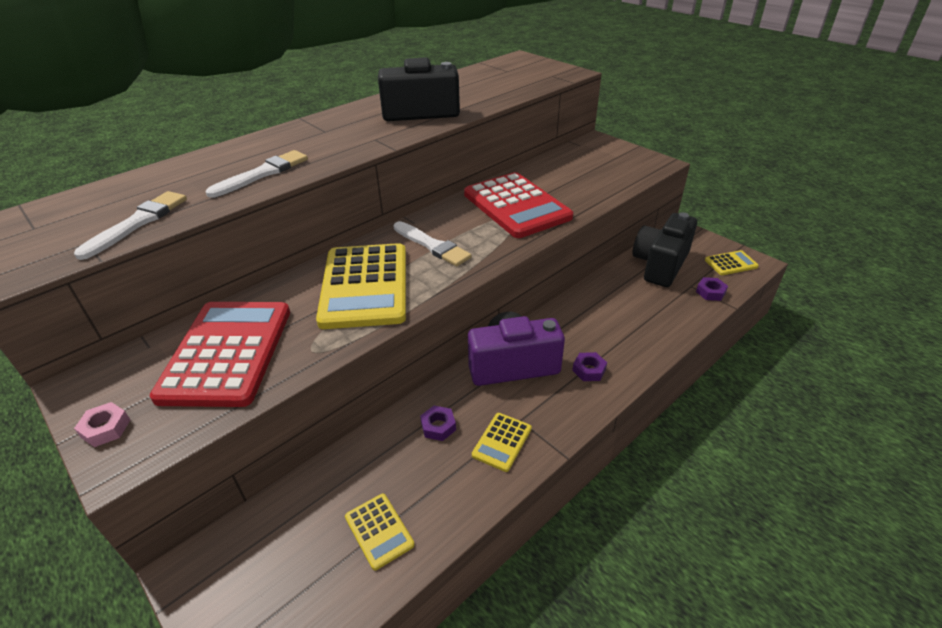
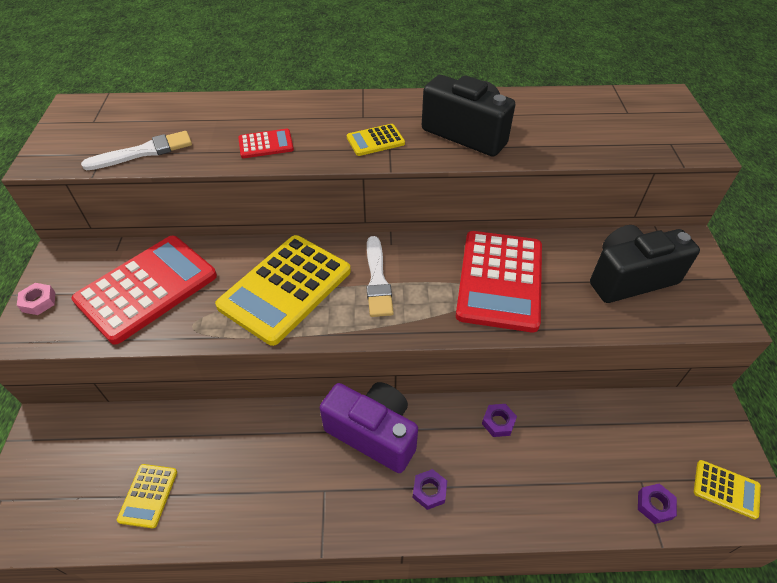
camera: 40 degrees right, 10 degrees up
white brush [206,150,308,198] -> red calculator [238,129,294,158]
purple nut [420,406,456,441] -> purple nut moved to [482,404,517,437]
yellow calculator [472,413,532,472] -> yellow calculator moved to [347,124,405,156]
black camera [633,212,697,287] -> black camera moved to [590,225,700,303]

